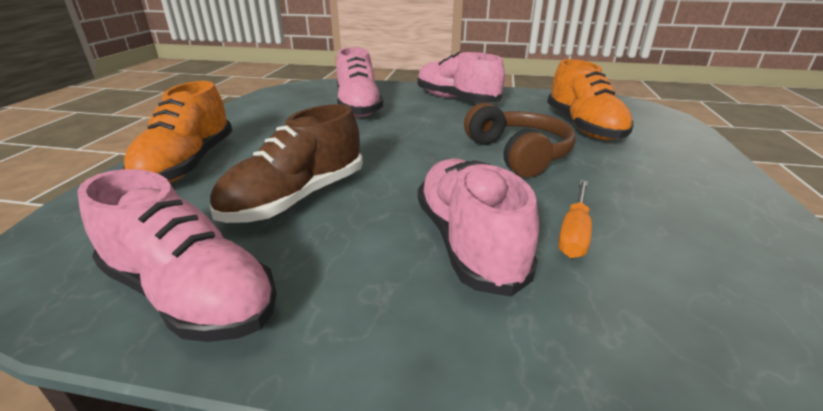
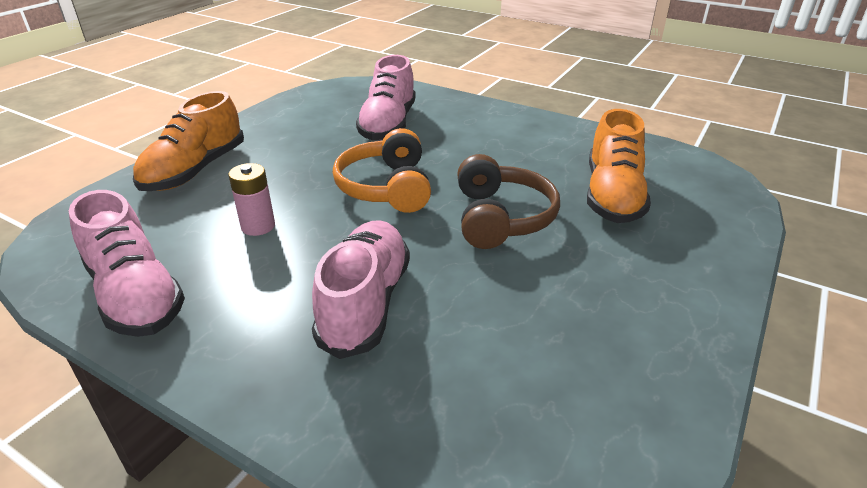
camera: 20 degrees right, 5 degrees up
brown shoe [209,104,363,223] -> pink battery [228,163,275,236]
pink shoe [417,52,505,103] -> none
orange screwdriver [558,180,592,258] -> none
none -> orange headphones [333,128,431,213]

